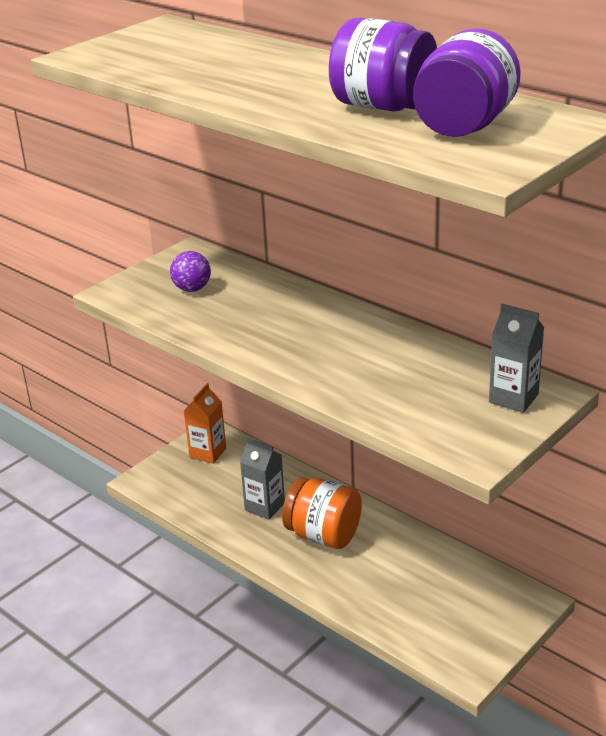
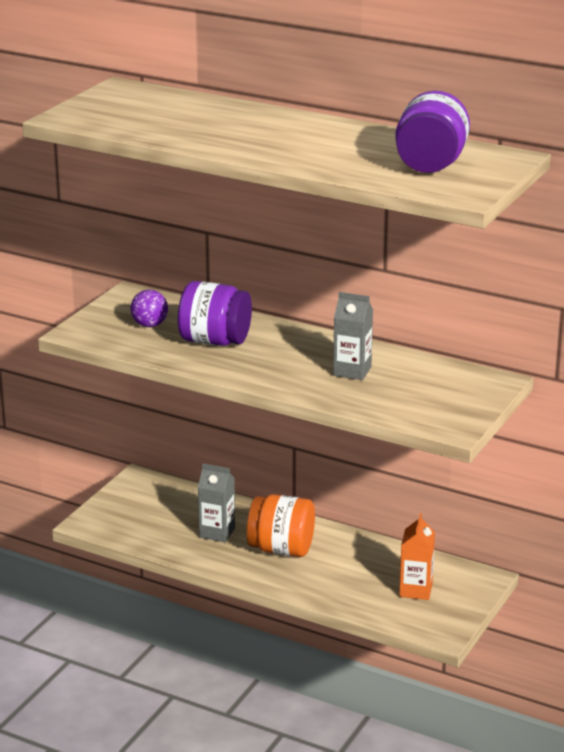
camera: 15 degrees left, 5 degrees down
orange carton [184,383,226,464] -> orange carton moved to [399,513,435,600]
purple jar [329,18,437,112] -> purple jar moved to [178,281,252,346]
grey carton [489,304,544,413] -> grey carton moved to [333,292,373,380]

